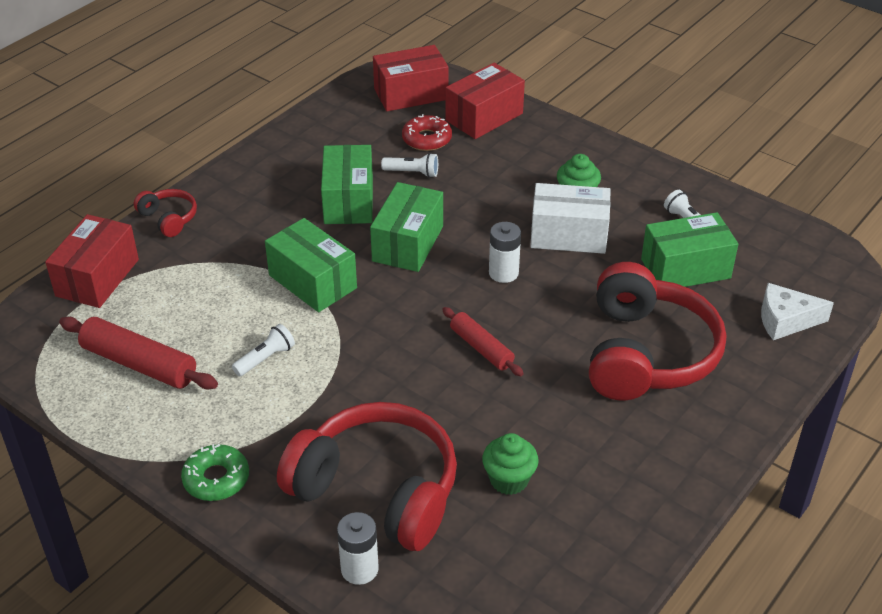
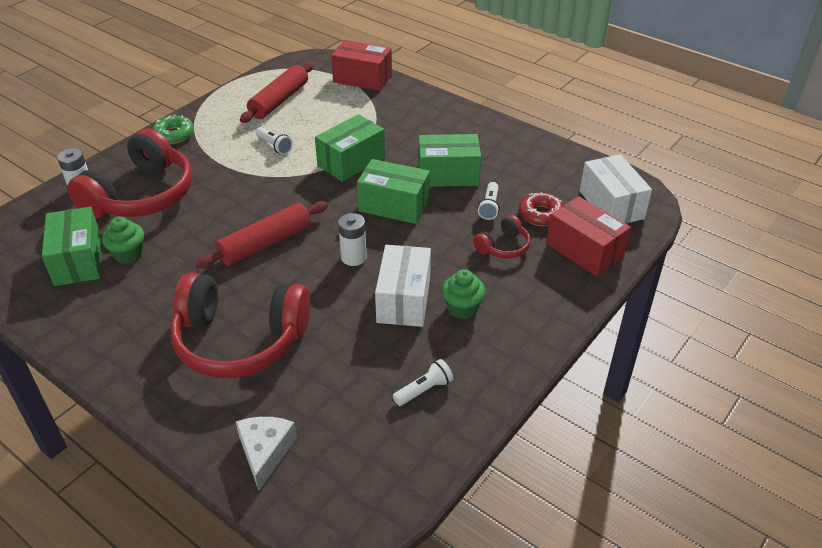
camera: 90 degrees right, 0 degrees up
red headphones [134,189,197,237] -> red headphones moved to [473,215,531,259]
red box [373,45,449,111] -> white box [580,154,652,224]
red rolling pin [442,307,524,376] -> red rolling pin [195,201,328,269], size x1.58
green box [641,212,738,287] -> green box moved to [42,207,101,286]

